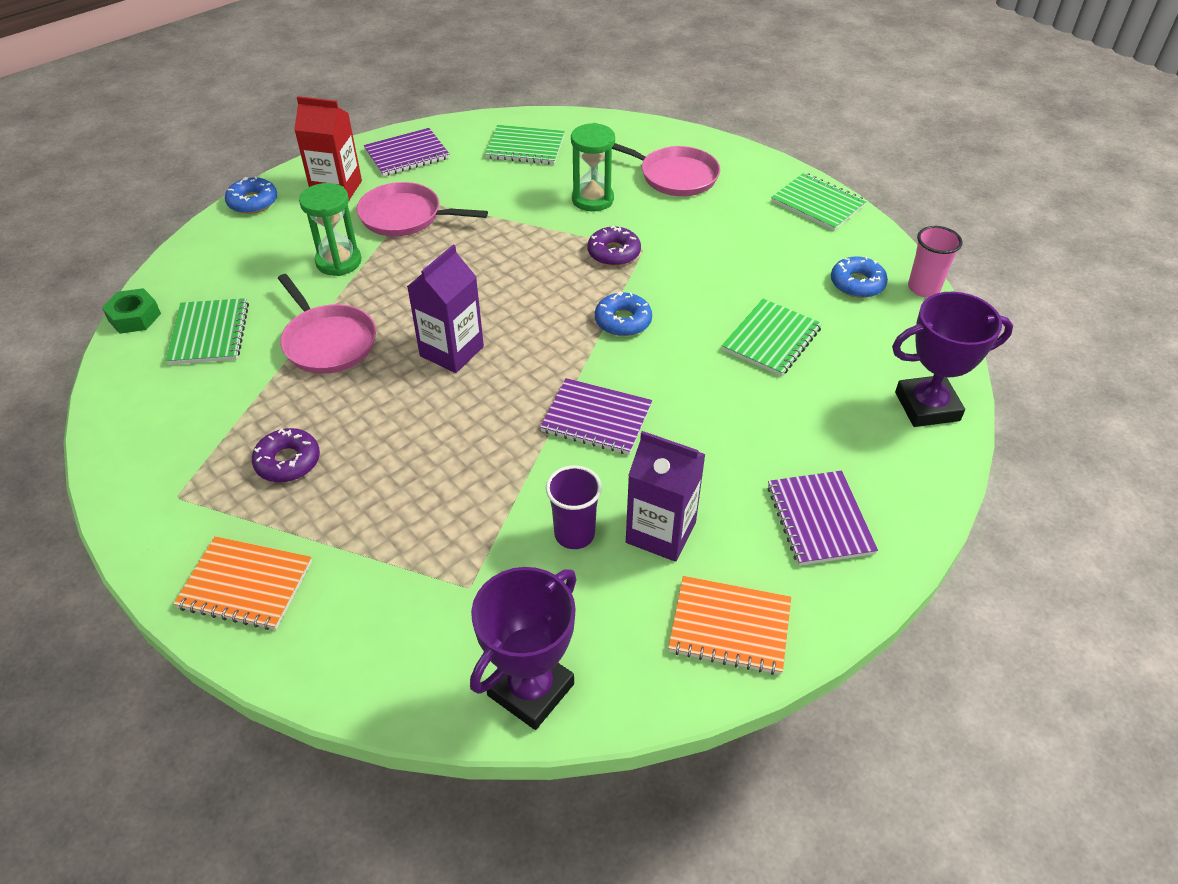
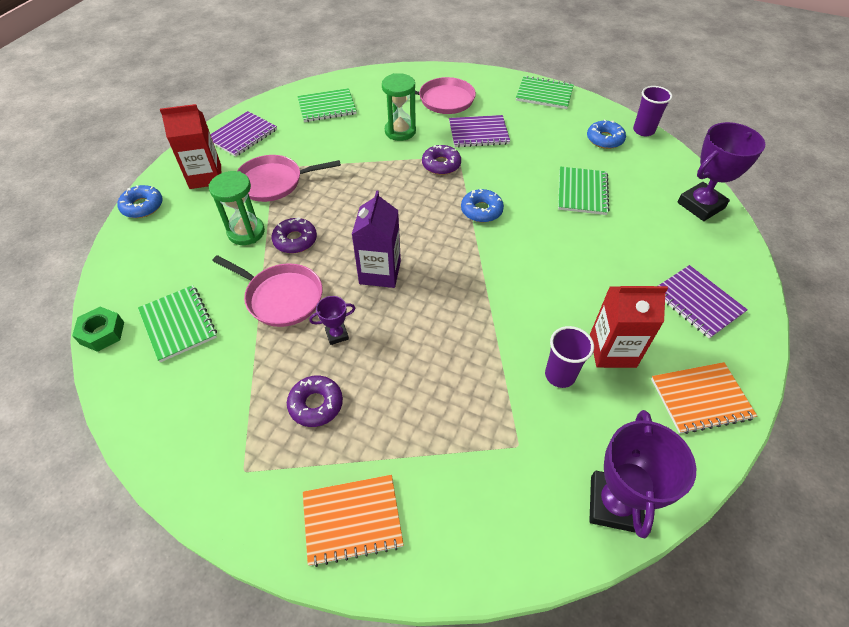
camera: 25 degrees left, 5 degrees up
purple notebook [540,378,652,455] -> purple notebook moved to [449,115,510,147]
purple carton [626,431,706,562] -> red carton [590,286,668,368]
pink cup [908,226,963,297] -> purple cup [633,86,672,136]
none -> purple donut [272,217,317,253]
none -> purple trophy [309,296,355,345]

